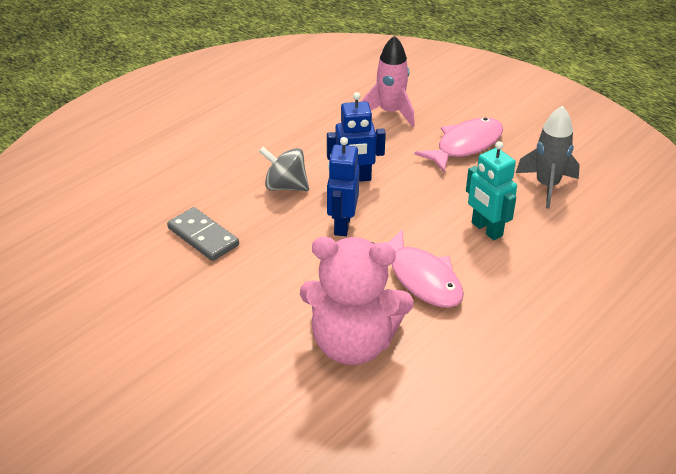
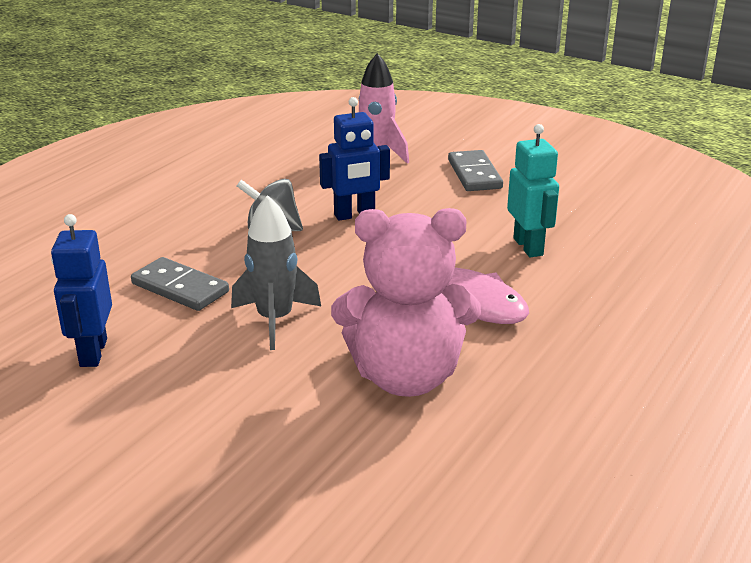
camera: 10 degrees left, 10 degrees down
blue robot [327,137,360,236] -> blue robot moved to [51,214,112,367]
pink fish [414,117,503,173] -> grey domino [448,150,503,191]
turquoise robot [466,141,517,240] -> turquoise robot turned 150 degrees counterclockwise [507,124,559,257]
grey rocket [516,105,580,208] -> grey rocket moved to [231,195,321,350]

